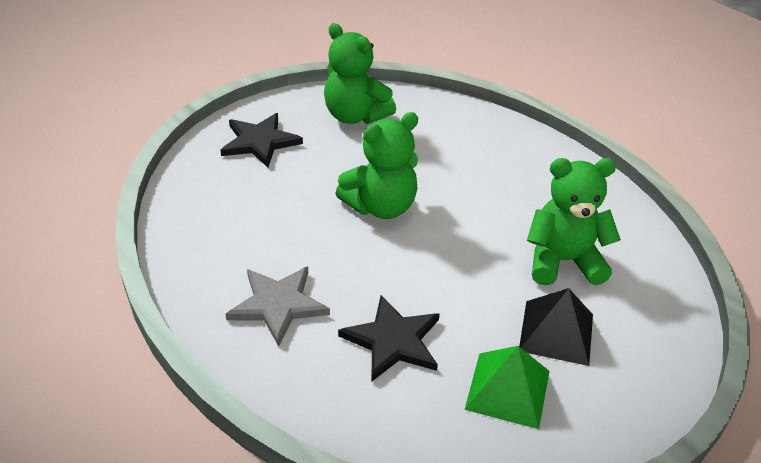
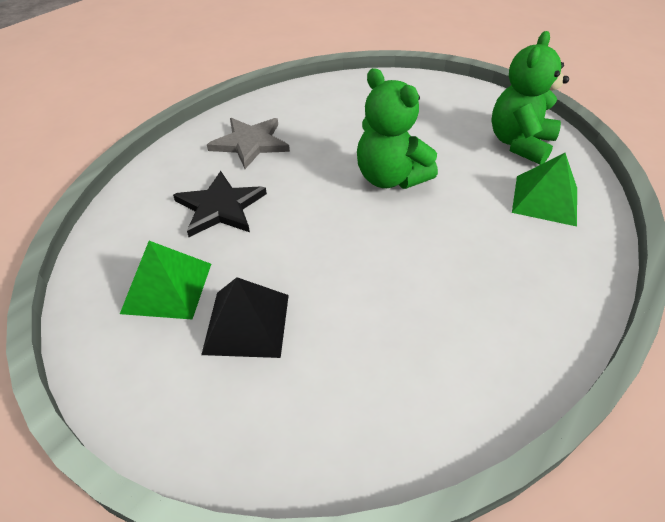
camera: 80 degrees right, 5 degrees up
black star [220,113,303,167] -> none
green teddy bear [527,158,621,285] -> none
none -> green pyramid [512,153,577,226]

